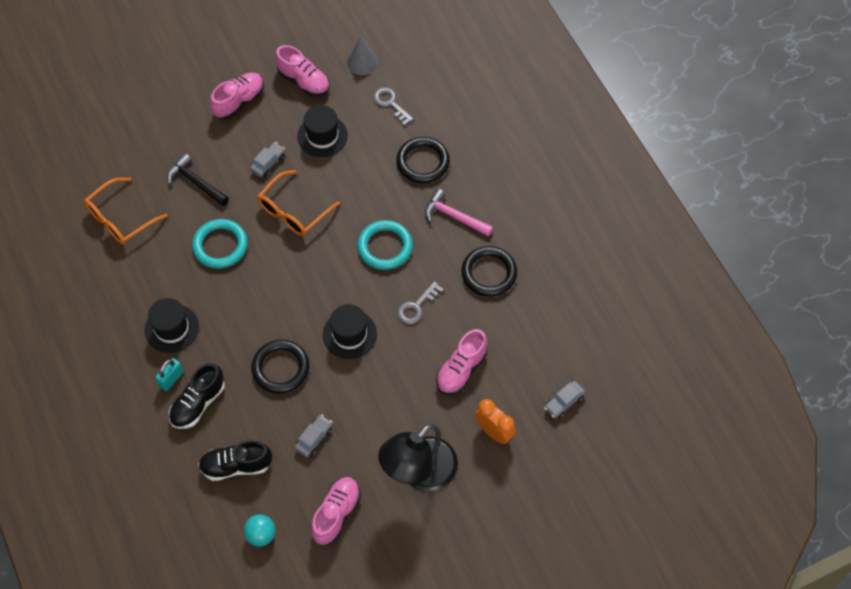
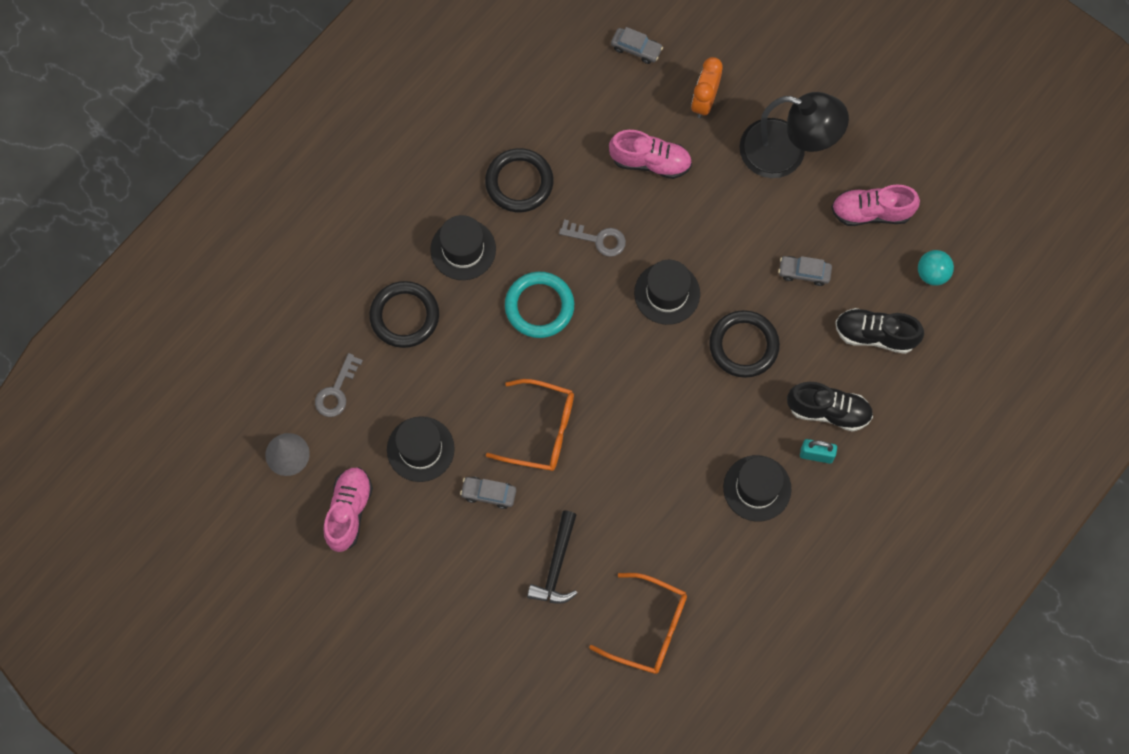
camera: 115 degrees left, 10 degrees up
turquoise ring [192,219,248,269] -> none
black shoe [198,440,272,481] -> black shoe turned 135 degrees clockwise [835,308,924,354]
pink shoe [210,72,264,119] -> none
pink hammer [425,189,493,237] -> black hat [430,215,496,280]

